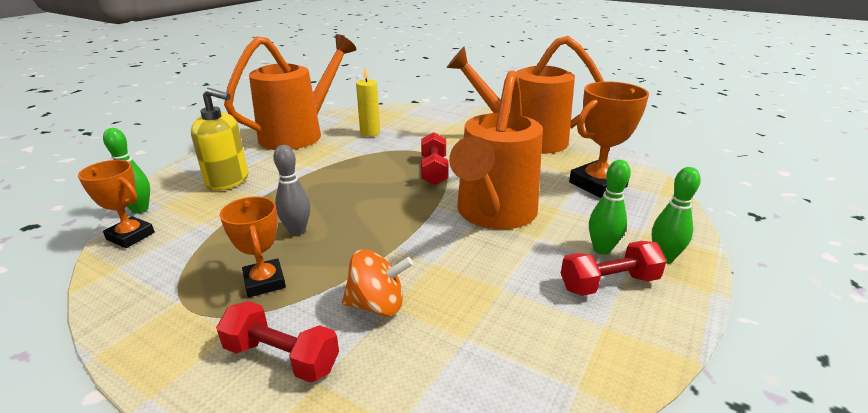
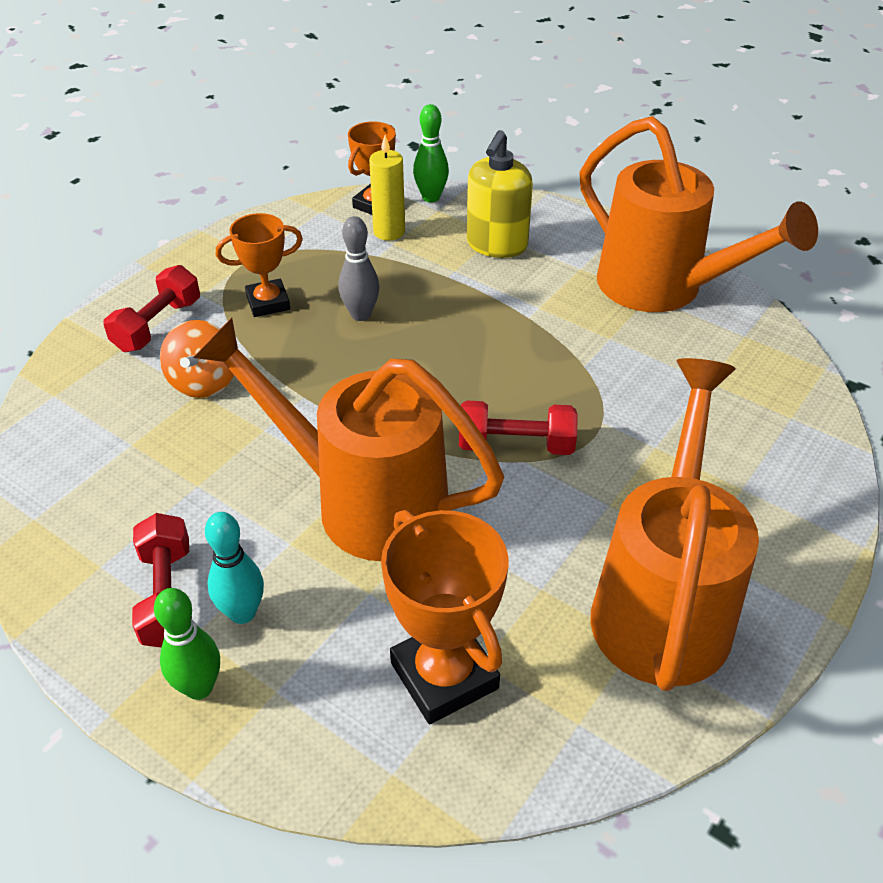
camera: 95 degrees right, 15 degrees up
yellow candle [356,66,380,137] -> yellow candle moved to [369,135,405,241]
green bowling pin [589,160,631,255] -> turquoise bowling pin [205,512,264,624]

